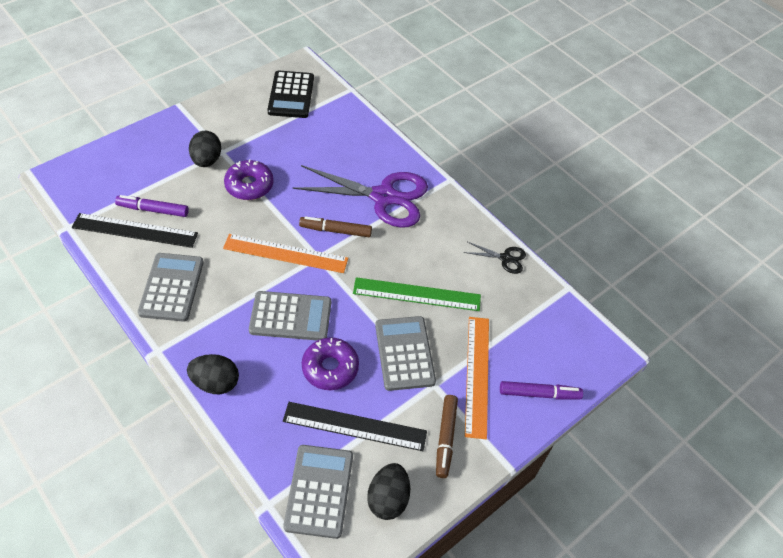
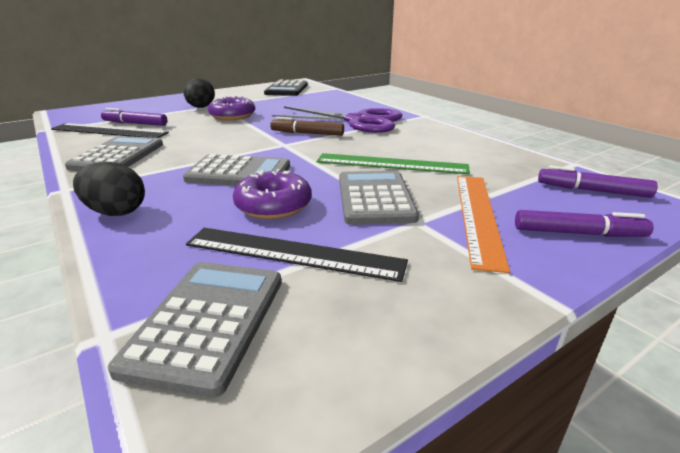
camera: 10 degrees right, 25 degrees down
orange ruler [223,234,348,273] -> none
black egg [367,463,410,520] -> none
brown marker [436,395,458,478] -> none
black scissors [464,242,526,274] -> none
none -> purple marker [538,165,658,198]

